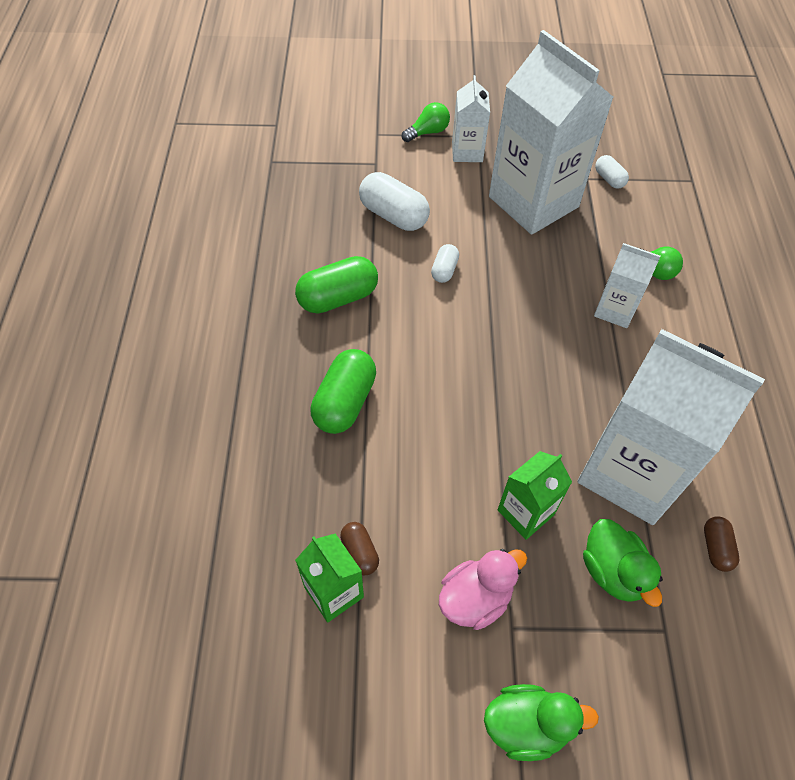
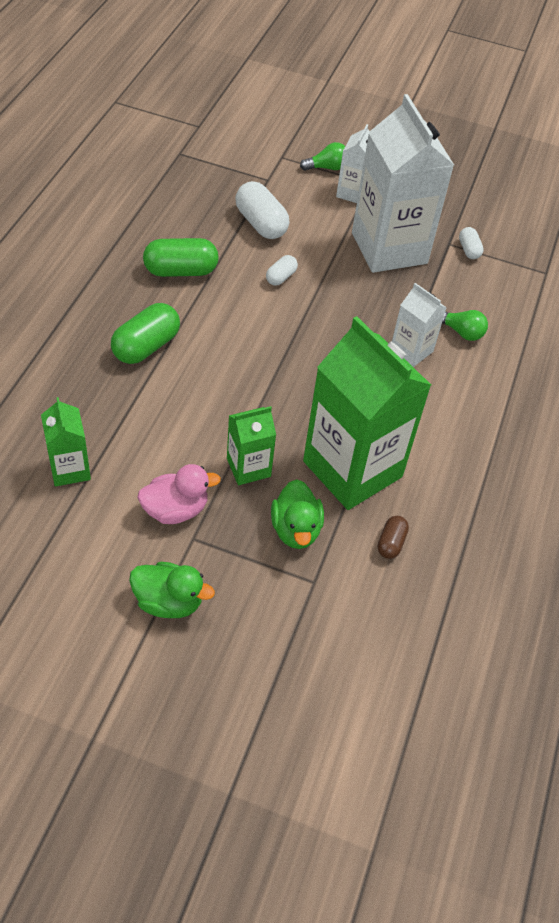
camera: 15 degrees right, 5 degrees down
brown capsule [340,522,379,575] -> none
white carton [577,329,765,525] -> green carton [303,316,431,510]

